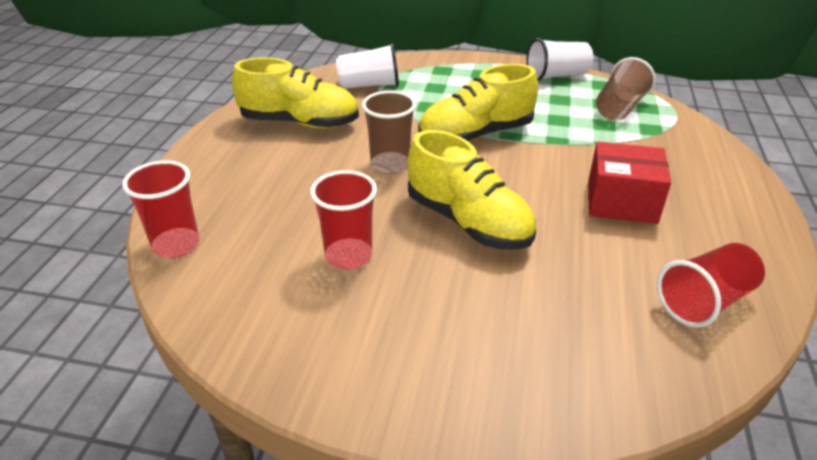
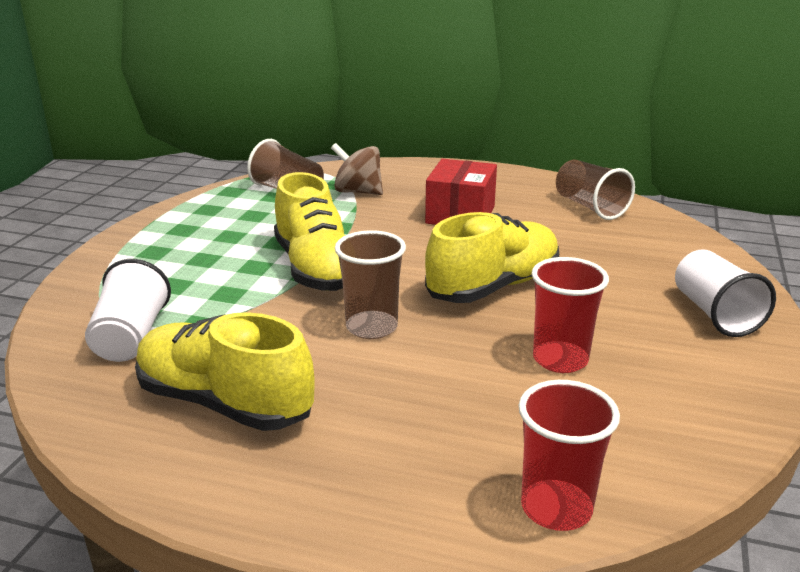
camera: 85 degrees left, 10 degrees down
yellow shoe [232,57,359,129] -> yellow shoe turned 75 degrees counterclockwise [135,312,314,431]
white cup [526,38,593,81] -> white cup moved to [675,249,776,337]
red cup [657,243,765,328] -> brown cup [556,160,635,220]
none -> brown spinning top [331,143,383,195]

